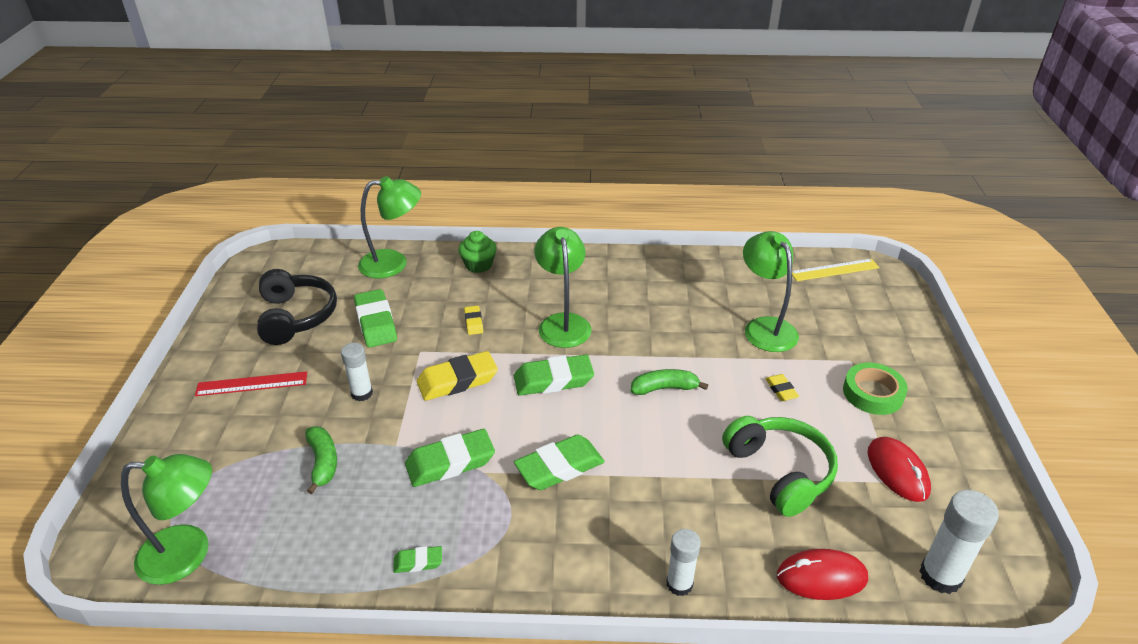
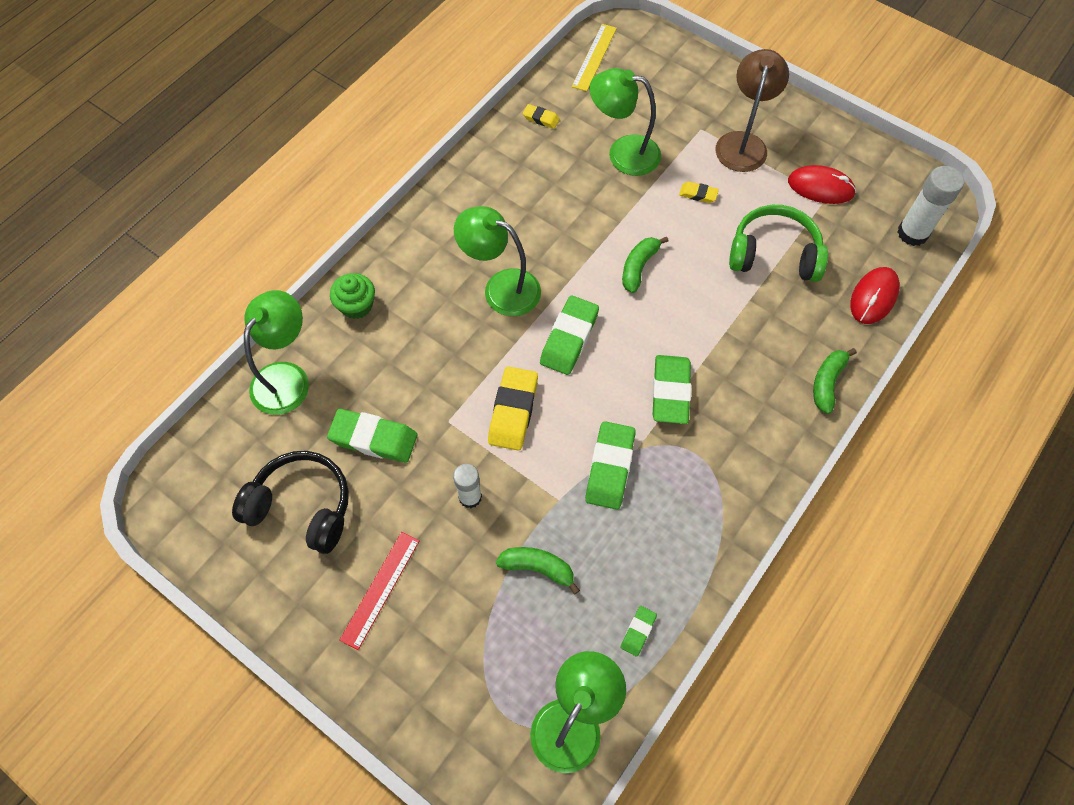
camera: 55 degrees left, 25 degrees up
green eraser [393,546,442,573] -> green eraser moved to [621,606,657,657]
yellow eraser [464,306,483,335] -> yellow eraser moved to [523,104,560,129]
white glue stick [666,529,701,596] -> green banana [813,348,857,414]
green tape [843,362,908,415] -> brown lamp [715,49,789,172]

